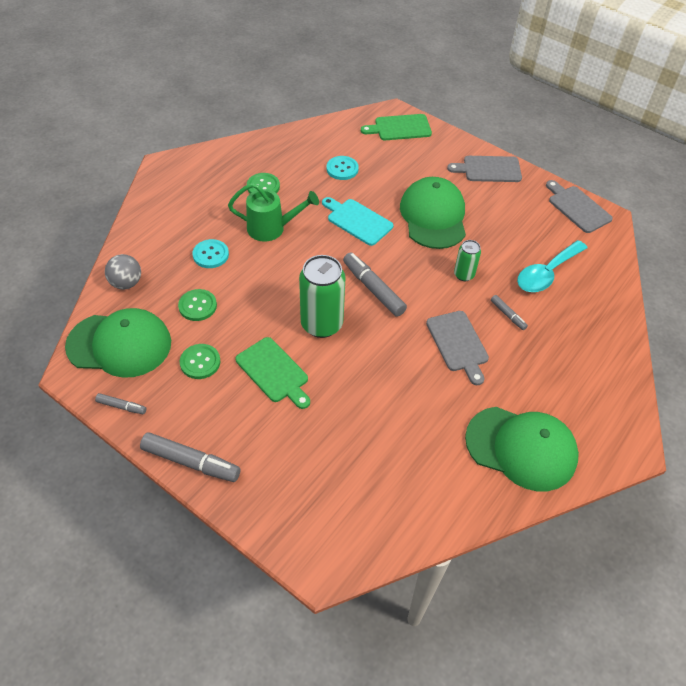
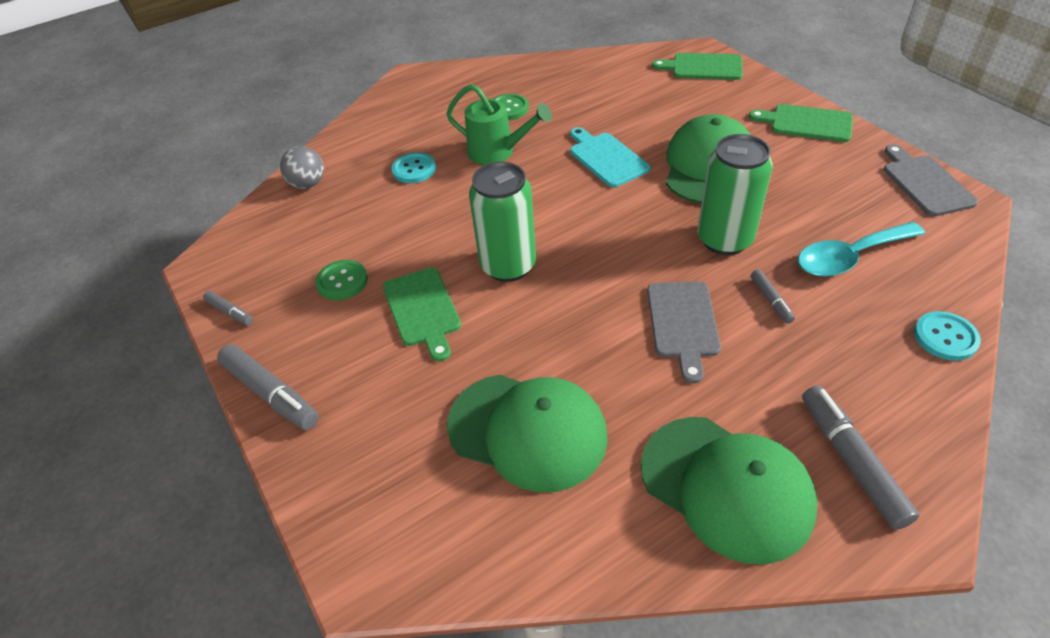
camera: 25 degrees right, 5 degrees down
green cap [65,308,171,378] -> green cap moved to [447,375,608,492]
green button [178,289,217,321] -> none
turquoise button [326,156,359,180] -> turquoise button moved to [914,311,981,361]
grey marker [343,252,407,317] -> grey marker moved to [802,385,920,530]
grey cutting board [447,156,522,182] -> green cutting board [749,104,853,142]
green can [454,240,481,281] -> green can [697,134,773,255], size x1.89

